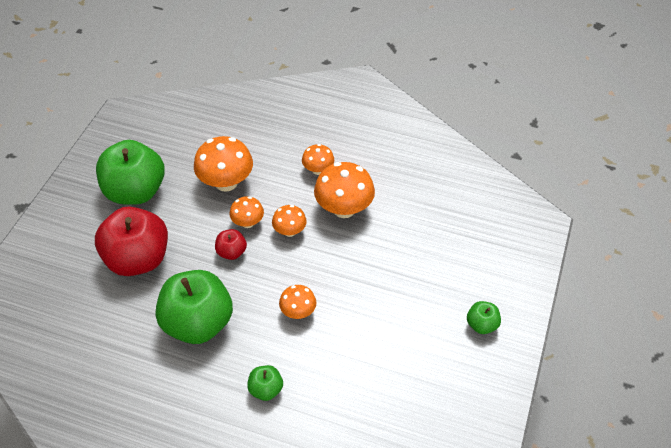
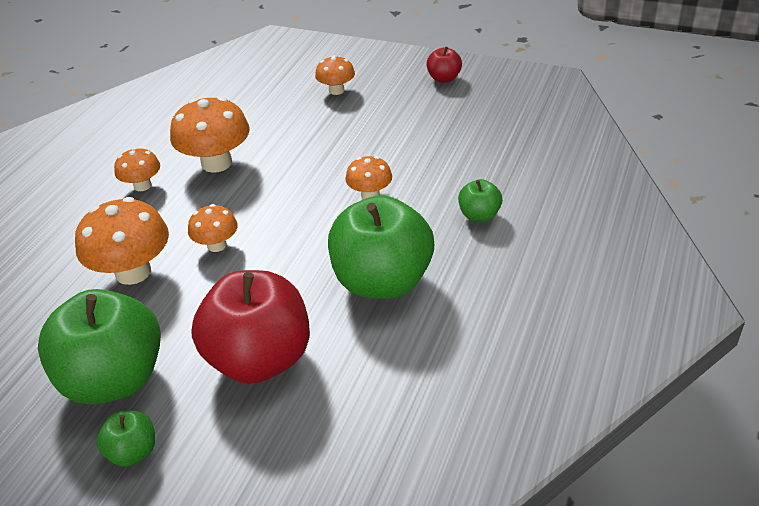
camera: 85 degrees left, 10 degrees down
red apple [215,229,247,260] -> red apple moved to [426,47,462,83]
orange mushroom [272,205,307,237] -> orange mushroom moved to [315,55,355,95]
green apple [467,301,501,334] -> green apple moved to [96,411,155,467]

